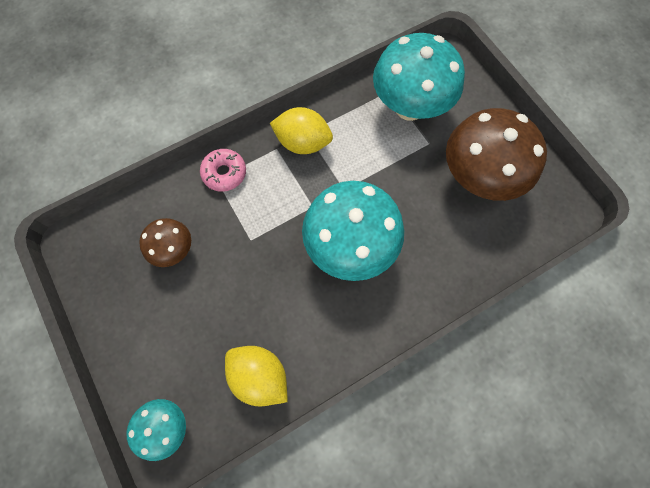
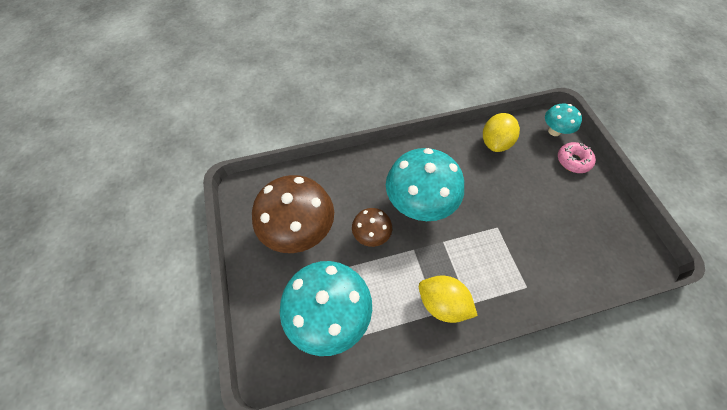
camera: 165 degrees left, 10 degrees down
brown mushroom [139,218,191,267] -> brown mushroom moved to [352,208,392,247]
pink donut [200,149,246,192] -> pink donut moved to [558,142,596,173]
yellow lemon [225,346,288,406] -> yellow lemon turned 60 degrees clockwise [483,113,520,152]

